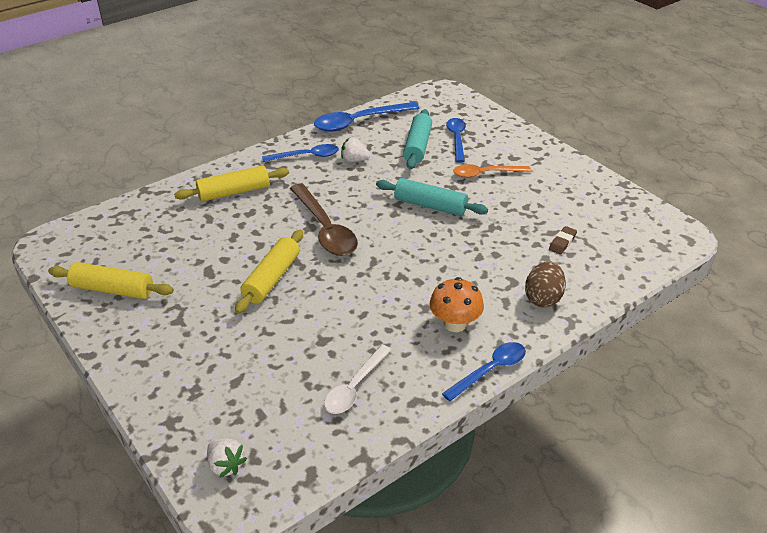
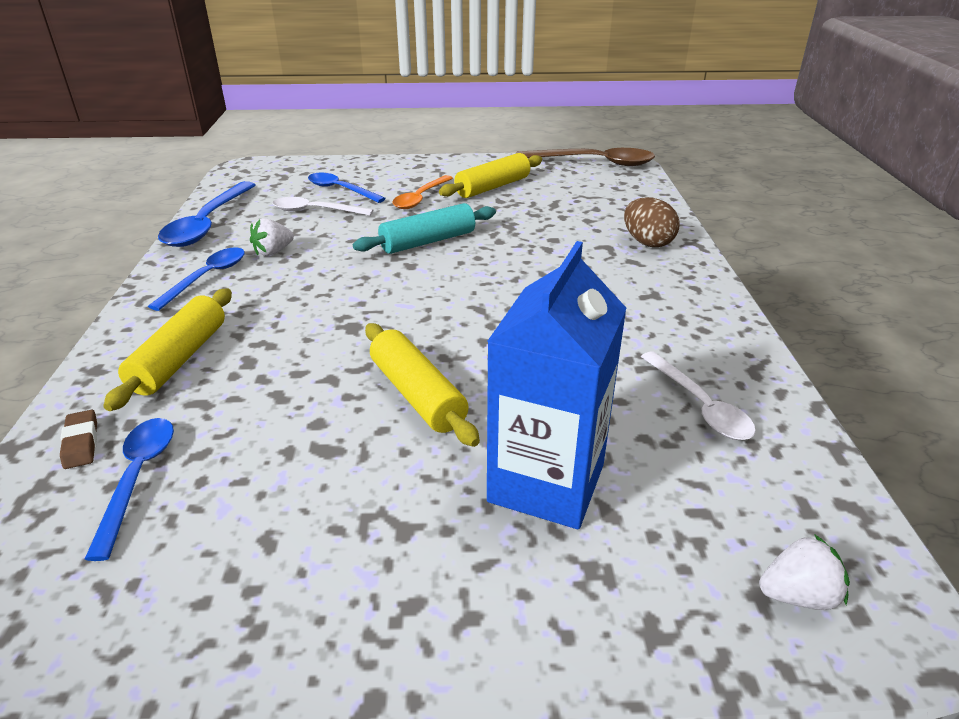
camera: 55 degrees left, 5 degrees down
yellow rolling pin [48,262,174,299] -> yellow rolling pin moved to [439,153,542,198]
brown spoon [290,183,358,256] -> brown spoon moved to [516,148,655,166]
turquoise rolling pin [403,109,432,169] -> white spoon [272,197,373,216]
orange mushroom [429,277,484,332] -> none
blue spoon [442,342,526,401] -> blue spoon moved to [85,418,174,561]
brown eraser [549,226,577,254] -> brown eraser moved to [60,410,97,469]
none -> blue carton [487,241,627,529]

